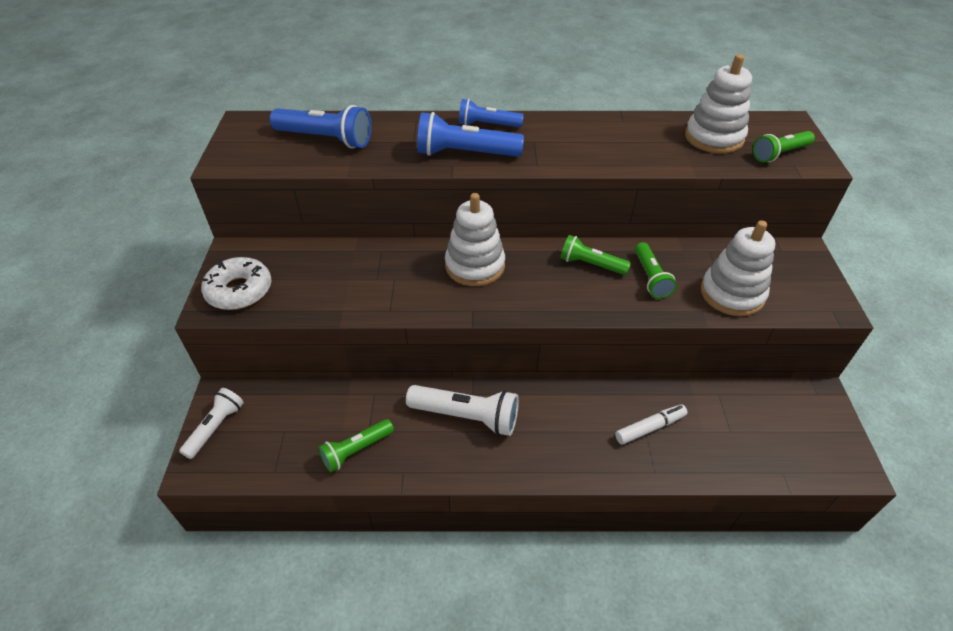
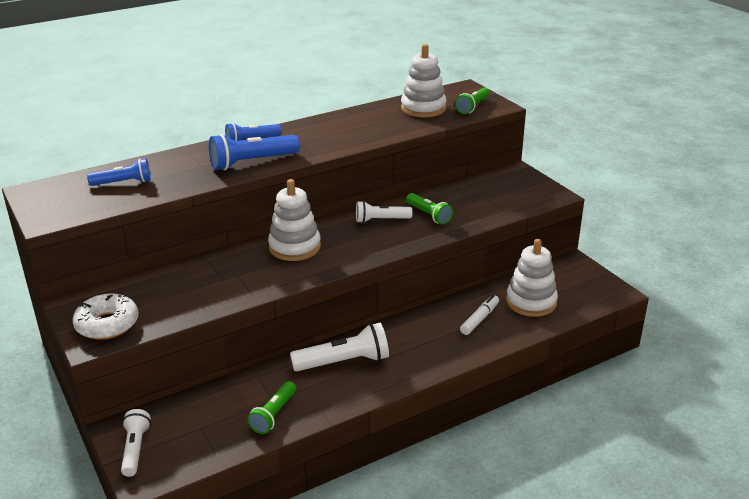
camera: 30 degrees left, 15 degrees down
blue flashlight [270,105,372,148] -> blue flashlight [87,158,151,186], size x0.65
green flashlight [560,235,631,275] -> white flashlight [356,201,413,223]
white stacking toy [701,220,775,316] -> white stacking toy moved to [506,239,558,317]

